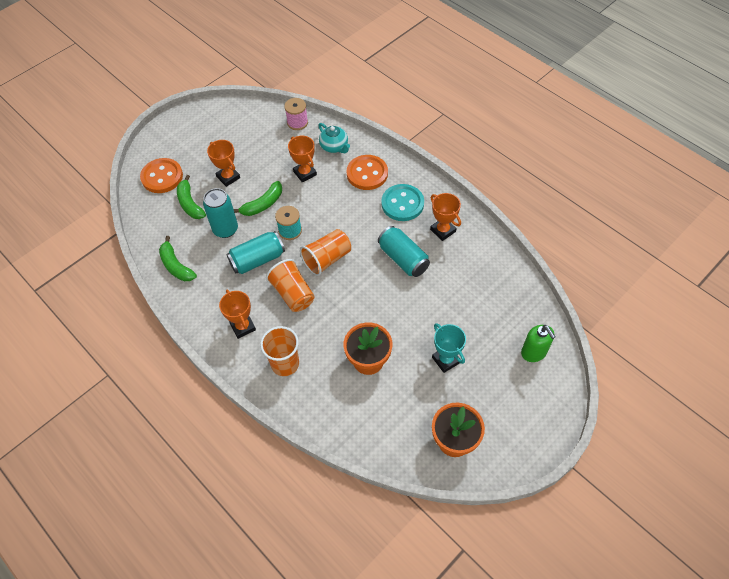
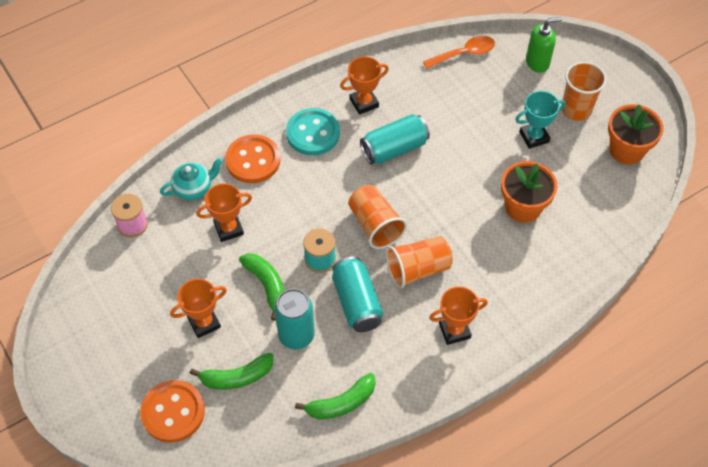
camera: 80 degrees left, 0 degrees up
orange cup [260,326,299,376] -> orange cup moved to [562,62,607,121]
none -> orange spoon [423,36,495,69]

